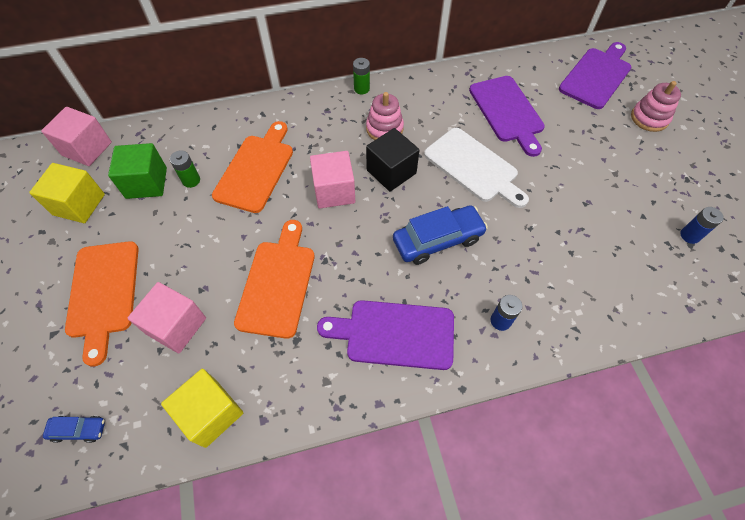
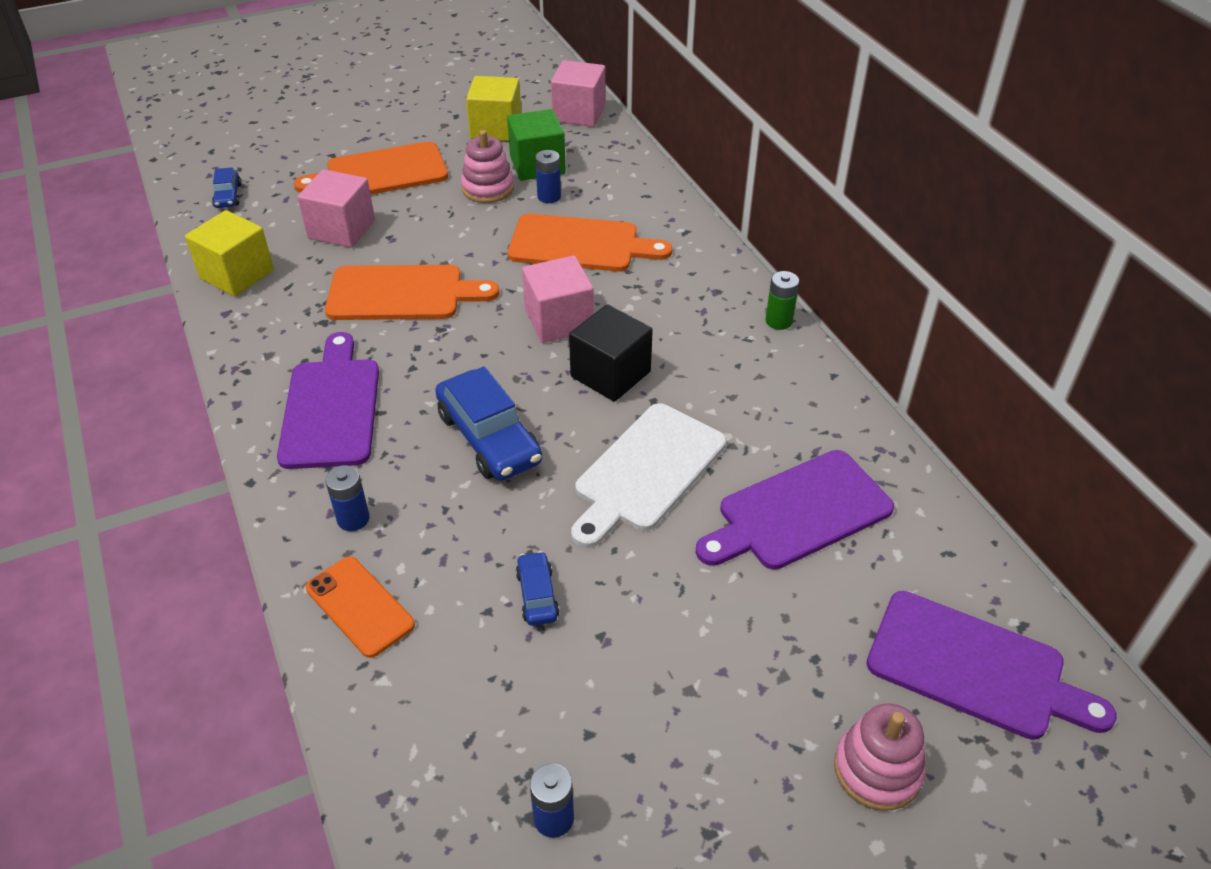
camera: 80 degrees right, 15 degrees down
green battery [170,150,200,188] -> blue battery [535,150,561,203]
pink stacking toy [366,92,404,140] -> pink stacking toy moved to [461,130,514,203]
none -> orange phone [306,556,415,658]
none -> blue car [516,551,559,626]

